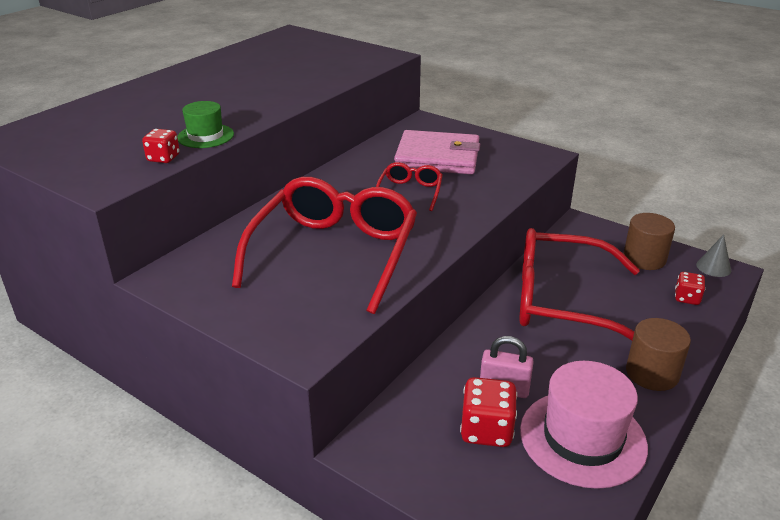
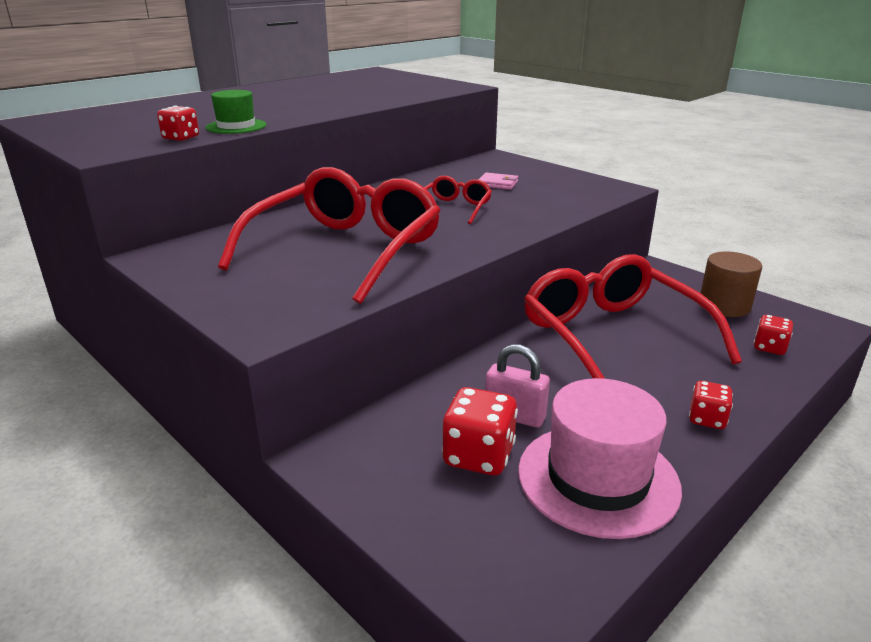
camera: 10 degrees right, 5 degrees down
pink wallet [394,130,480,174] -> pink wallet [478,172,518,190], size x0.41
red glasses [519,228,640,341] -> red glasses turned 45 degrees clockwise [524,254,742,379]
brown cylinder [626,318,691,391] -> red dice [689,381,733,429]
grey cone [696,234,731,277] -> none

